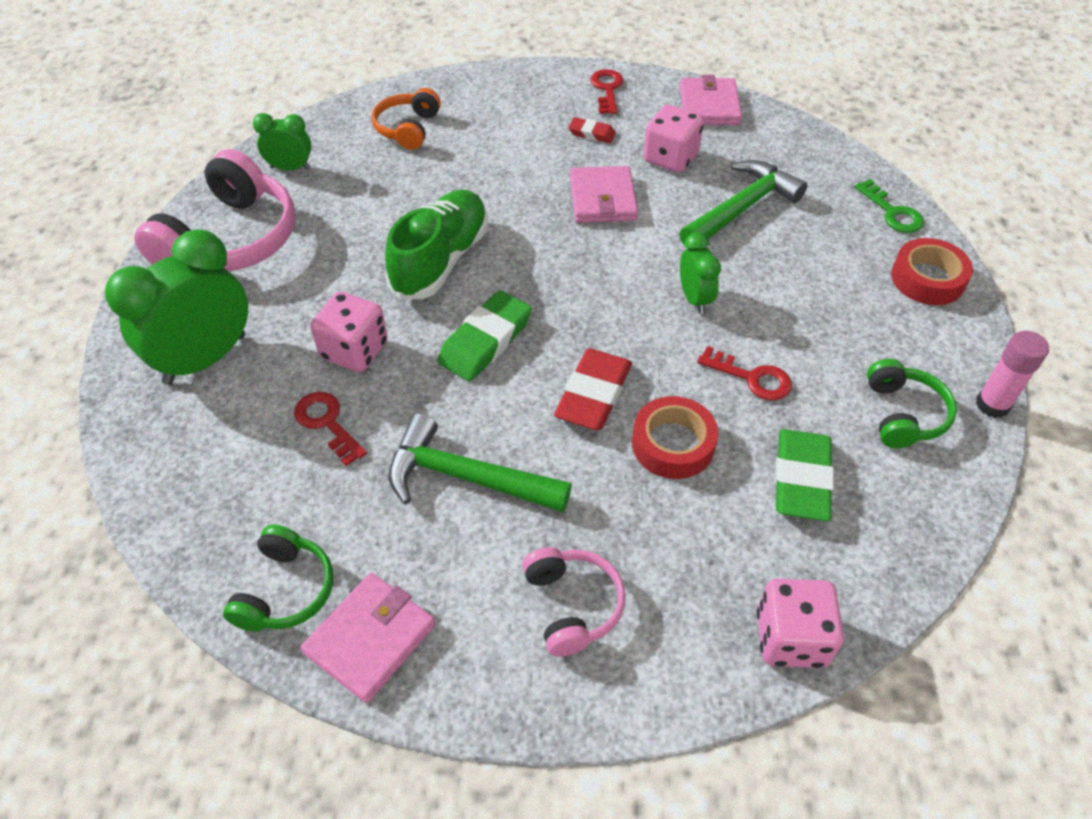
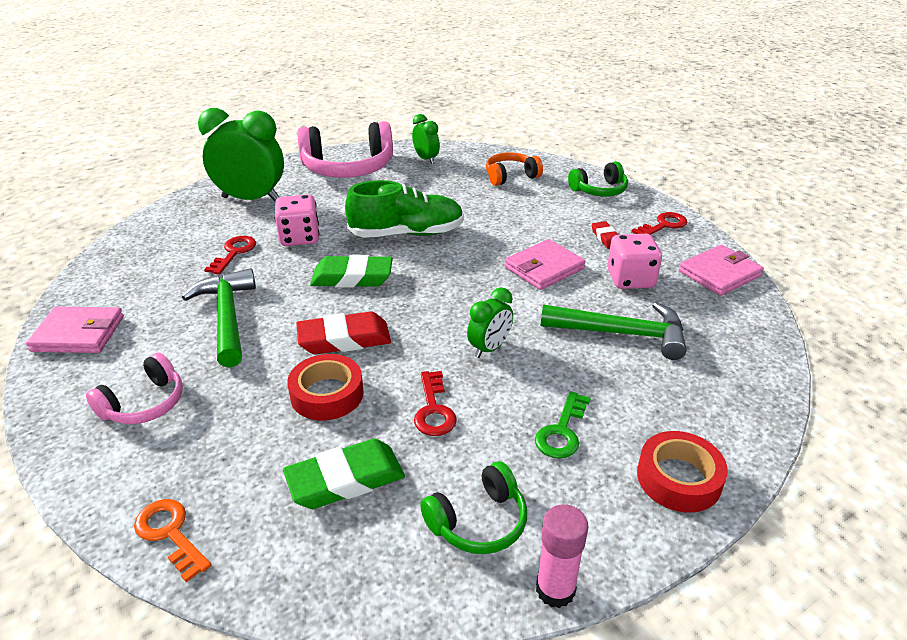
camera: 55 degrees right, 15 degrees down
green headphones [223,525,333,632] -> green headphones moved to [568,162,628,197]
pink dice [757,579,844,668] -> orange key [134,499,211,582]
green key [855,179,924,233] -> green key moved to [535,391,590,459]

